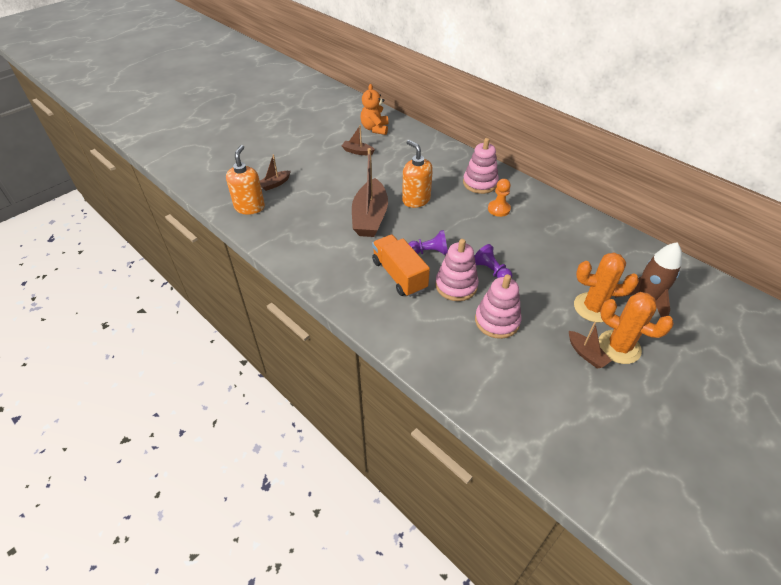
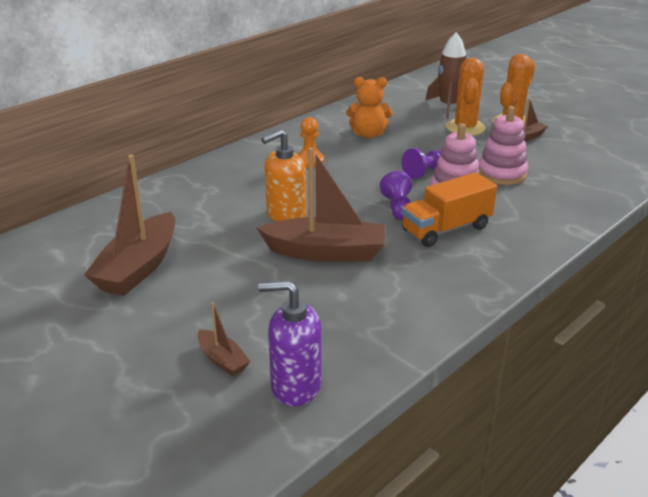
camera: 90 degrees left, 15 degrees down
orange soap dispenser [226,145,265,215] -> purple soap dispenser [258,280,322,406]
brown boat [342,125,375,155] -> brown boat [84,155,175,296], size x2.08
orange teddy bear [361,84,388,135] -> orange teddy bear moved to [346,77,393,138]
pink stacking toy [463,138,499,194] -> none

